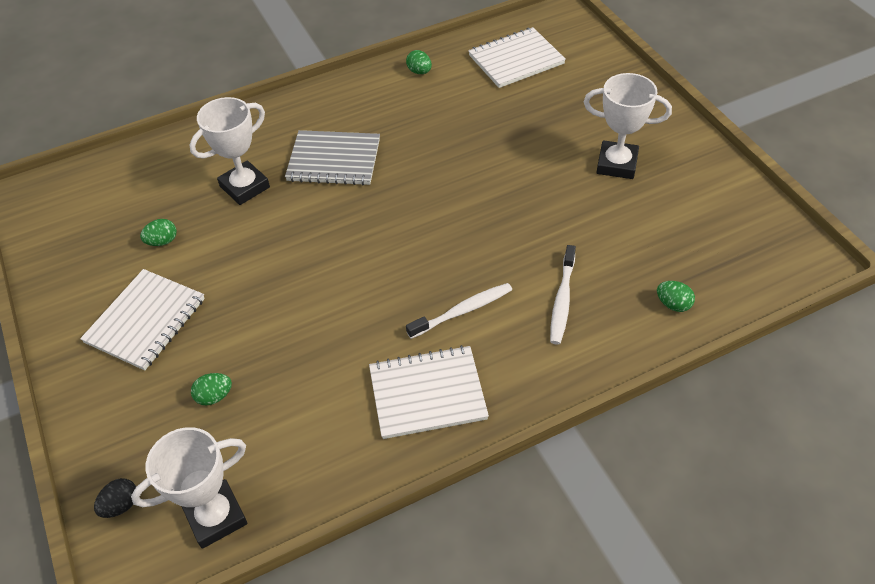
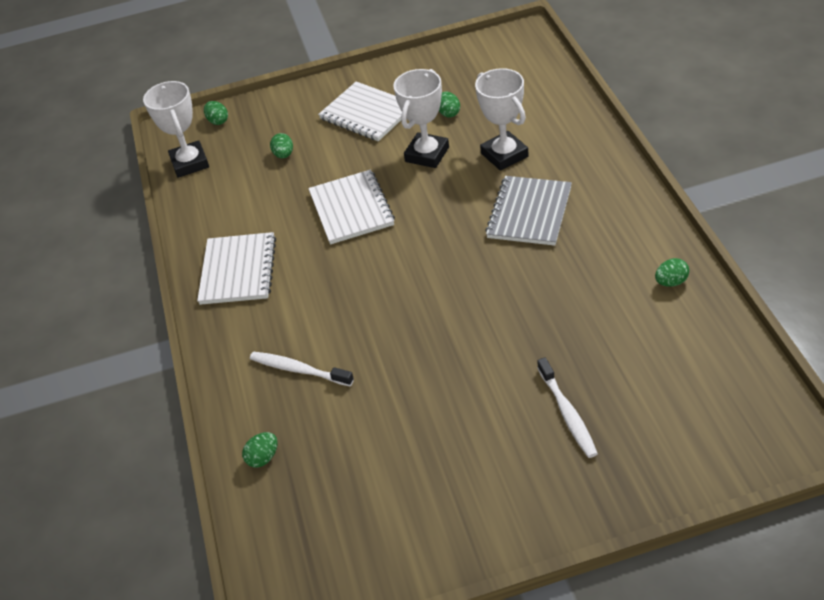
camera: 105 degrees right, 5 degrees down
black egg [94,478,136,518] -> green egg [204,101,228,125]
white toothbrush [406,283,512,339] -> white toothbrush moved to [537,357,598,458]
white notebook [468,27,566,88] -> white notebook moved to [308,170,395,245]
white trophy [584,73,672,179] -> white trophy moved to [393,69,449,168]

